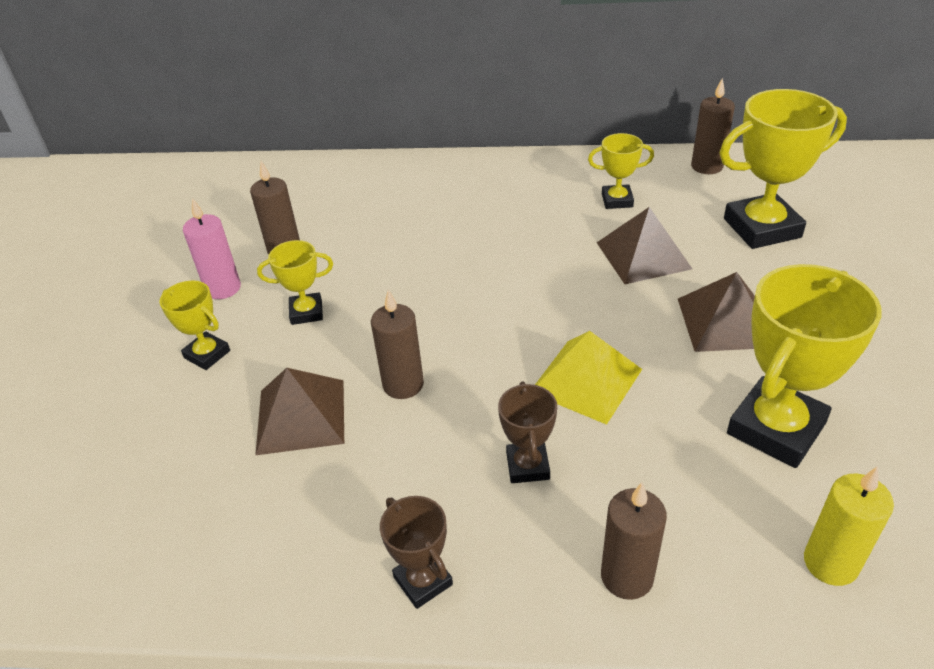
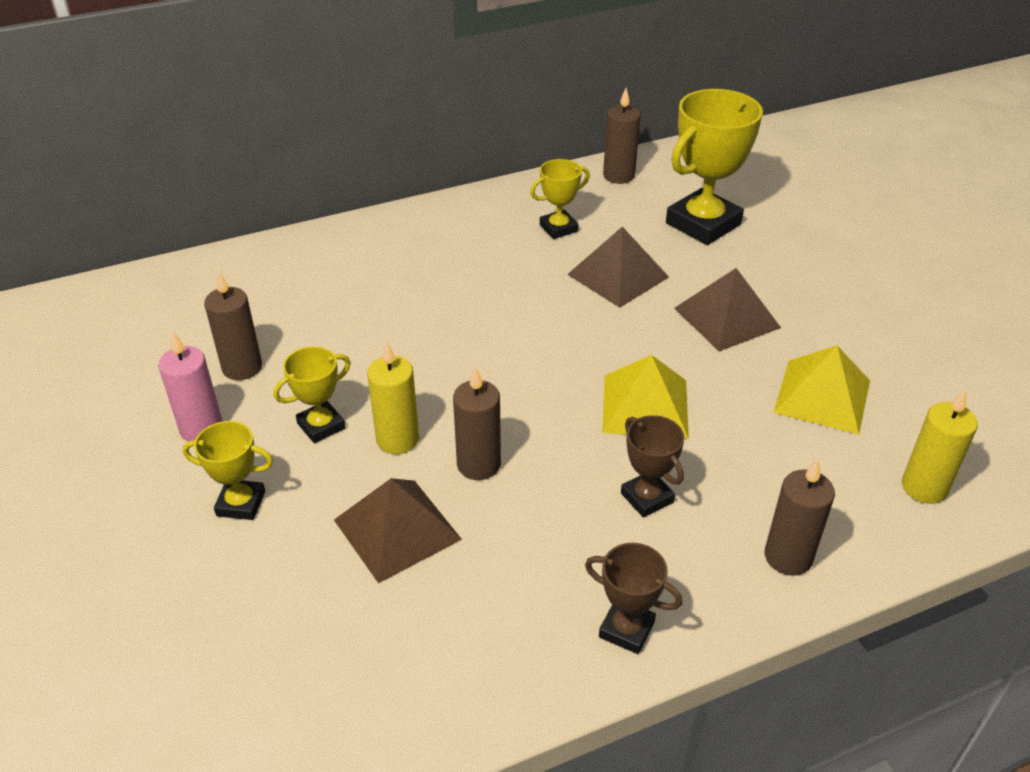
camera: 30 degrees left, 0 degrees up
yellow trophy [727,264,882,468] -> yellow pyramid [773,345,870,435]
none -> yellow candle [367,341,419,454]

